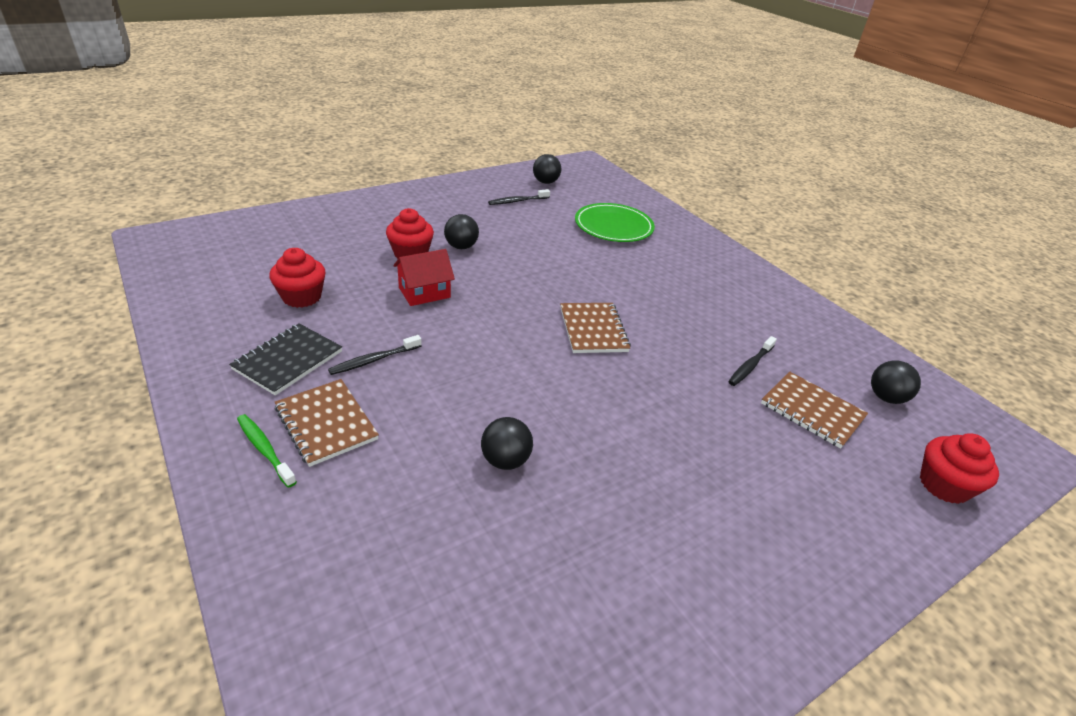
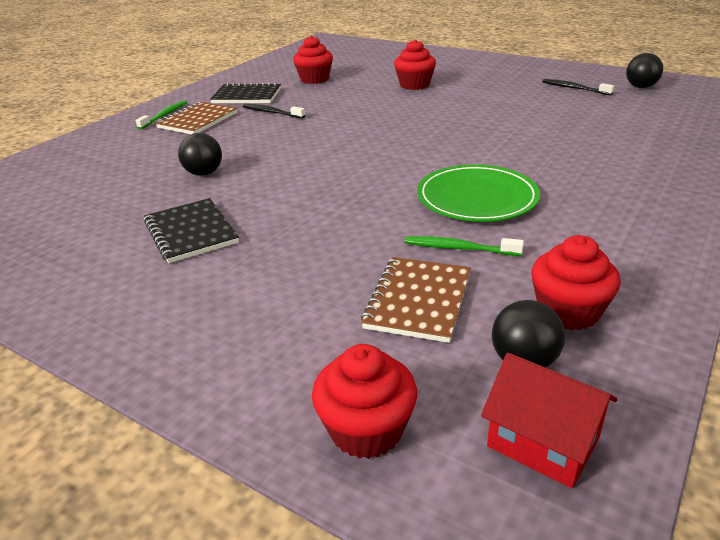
camera: 70 degrees right, 5 degrees down
red house [393,249,455,306] -> red house moved to [481,353,617,489]
black ball [444,214,479,249] -> none
brown notebook [560,303,631,353] -> none
green plate [575,203,655,242] -> green plate moved to [417,164,540,222]
black toothbrush [728,336,777,386] -> green toothbrush [405,236,524,256]
none -> black notebook [144,198,239,263]
none -> red cupcake [531,235,621,330]

